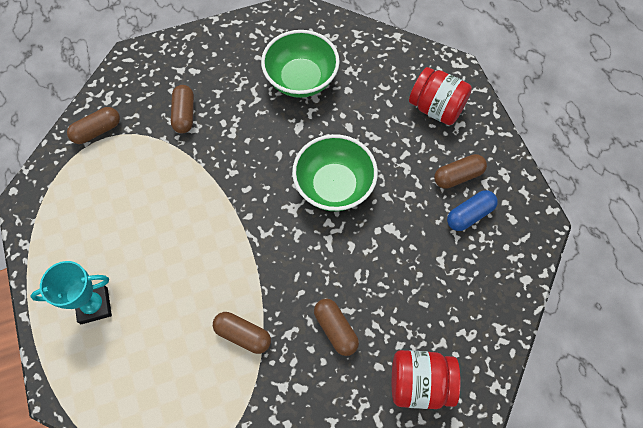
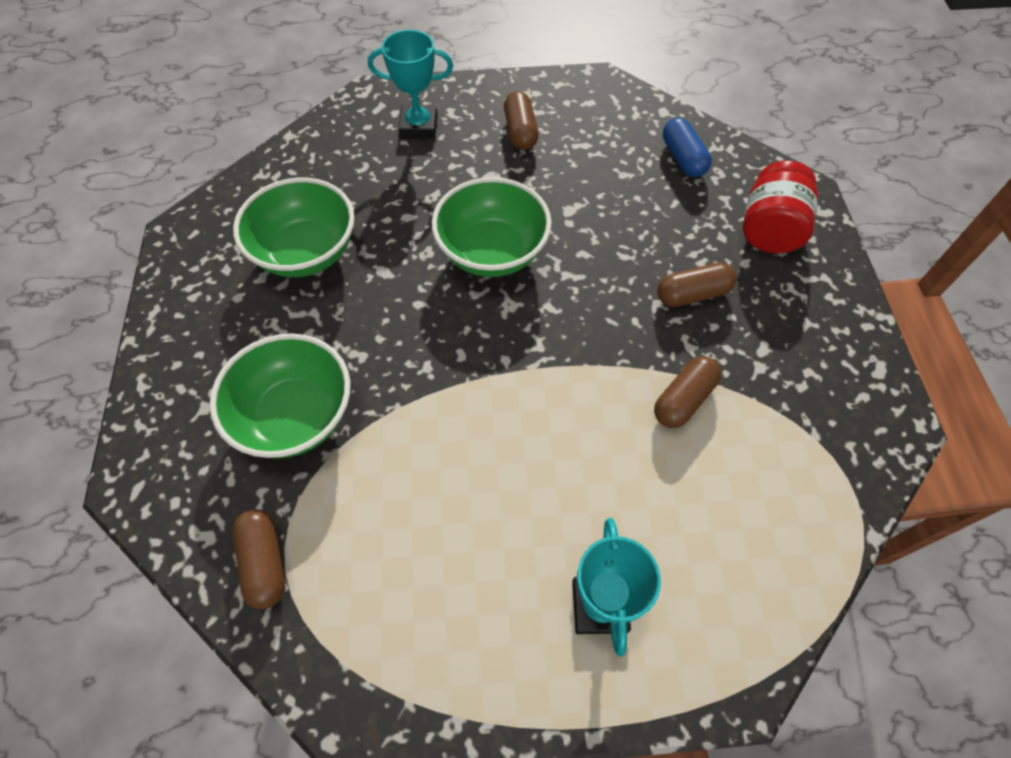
camera: 75 degrees left, 5 degrees down
brown capsule [171,85,194,133] -> green bowl [209,333,351,458]
red jar [409,67,472,125] -> turquoise trophy [368,30,453,139]
blue capsule [447,190,498,231] -> blue capsule moved to [663,118,712,177]

